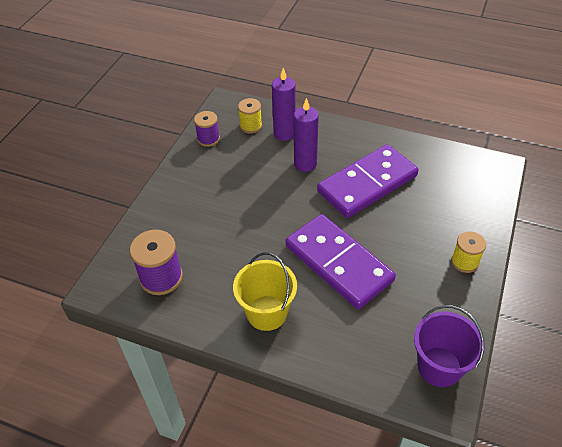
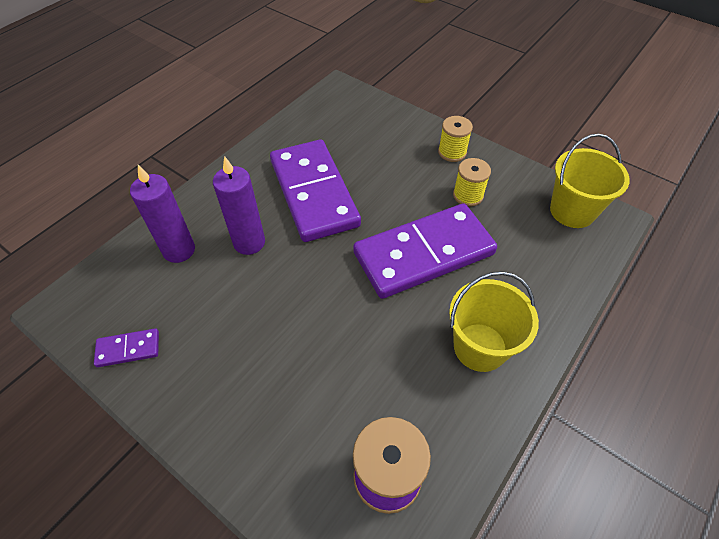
camera: 75 degrees left, 5 degrees up
purple spool [194,111,220,147] -> purple domino [94,328,159,367]
yellow spool [238,98,262,134] -> yellow spool moved to [453,158,491,207]
purple bucket [414,305,485,387] -> yellow bucket [550,134,630,228]

